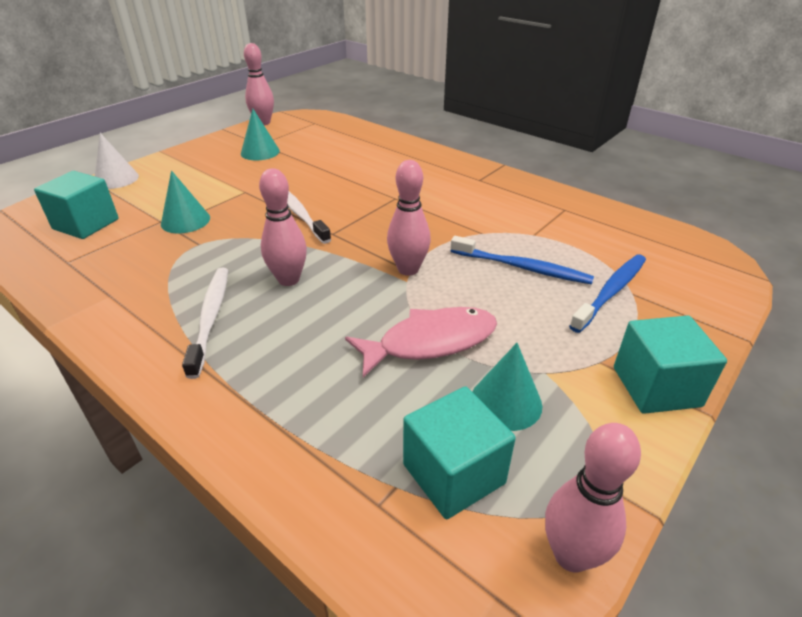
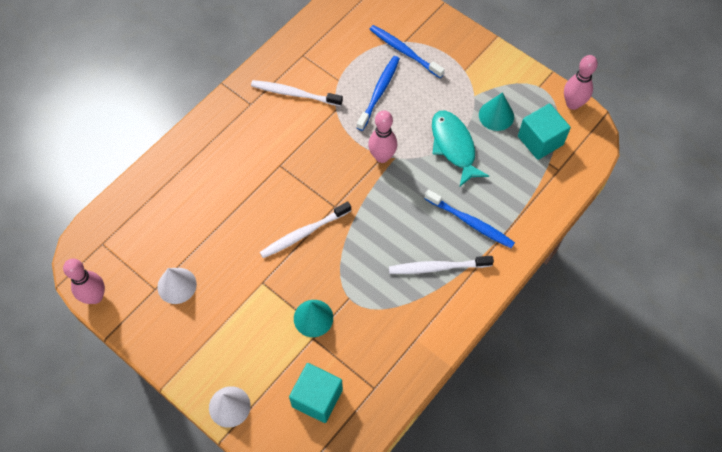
camera: 90 degrees left, 25 degrees up
turquoise cone [241,109,280,160] -> white cone [157,268,197,304]
pink bowling pin [259,168,307,286] -> none
pink fish [345,307,497,378] -> turquoise fish [432,111,489,186]
turquoise cube [614,316,727,414] -> none
none -> white toothbrush [251,80,343,106]
none -> blue toothbrush [424,189,515,248]

